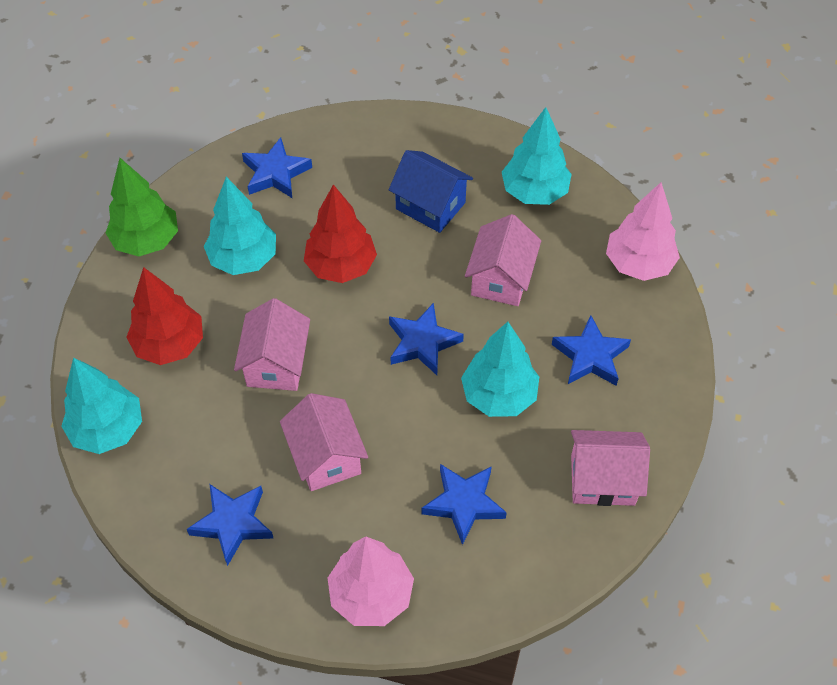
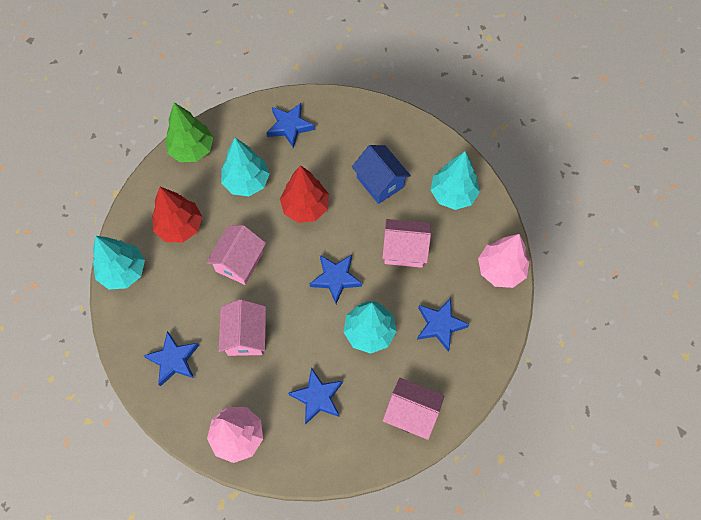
camera: 20 degrees right, 10 degrees up
pink house [465,214,541,306] -> pink house turned 60 degrees clockwise [382,219,431,268]

